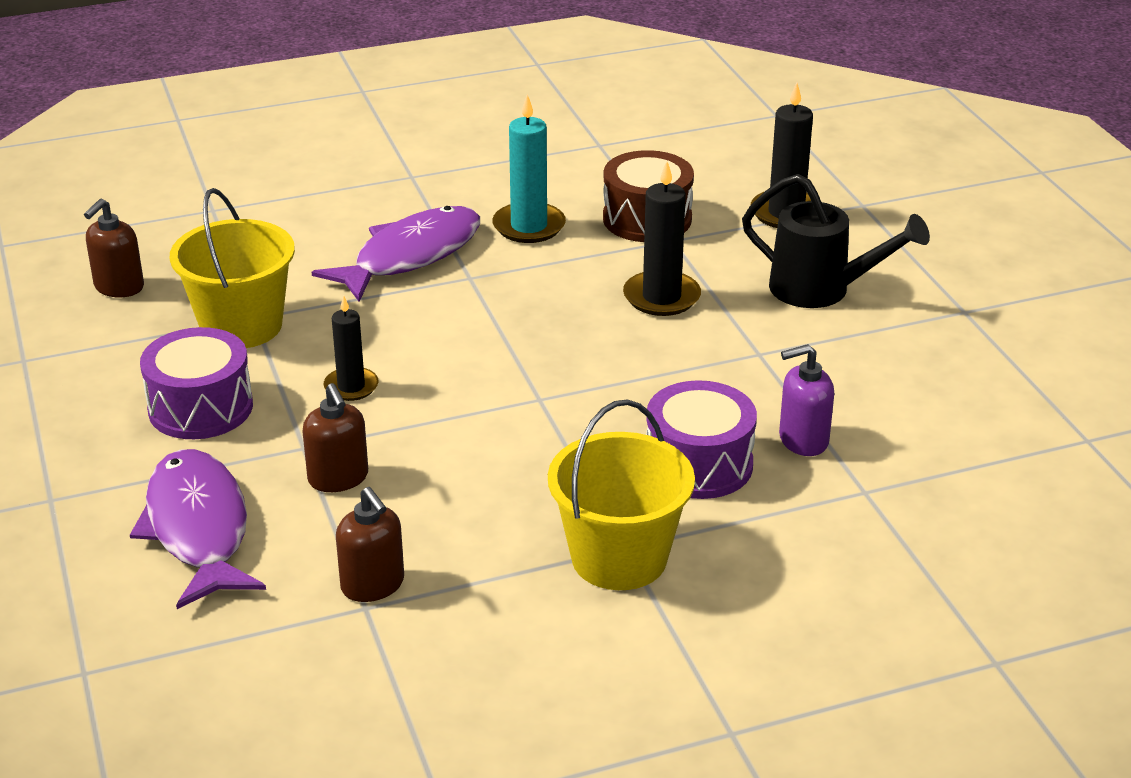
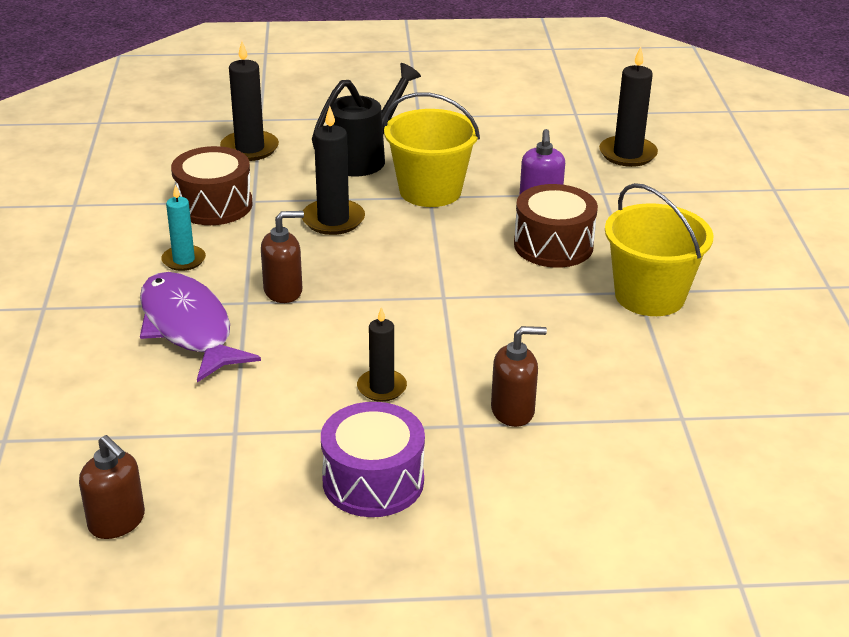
camera: 75 degrees left, 0 degrees up
purple fish [130,449,266,609] -> none
yellow bucket [170,188,295,348] -> yellow bucket moved to [384,92,480,207]
brown soap dispenser [336,487,404,602] -> brown soap dispenser moved to [261,211,304,303]
turquoise candle [492,94,566,243] -> turquoise candle [161,185,206,271], size x0.66
purple drum [646,380,757,499] -> brown drum [514,184,598,268]
none -> black candle [599,46,658,167]

